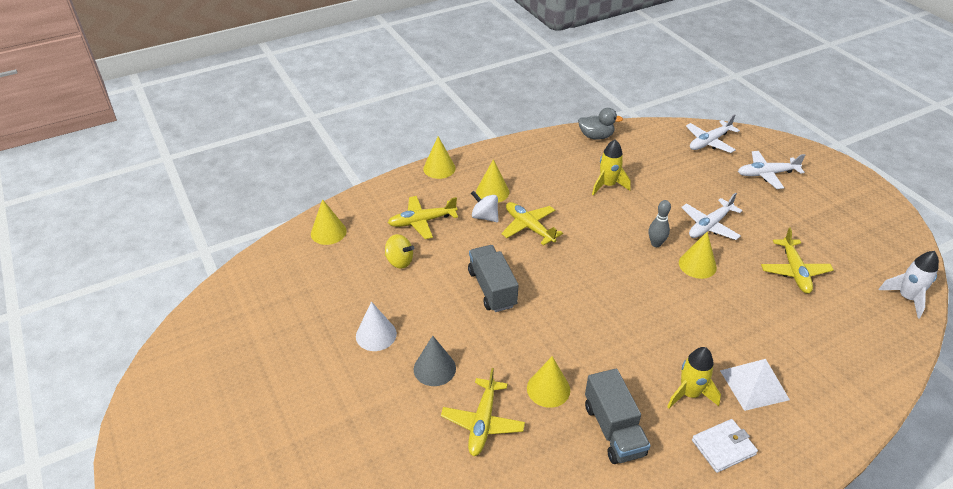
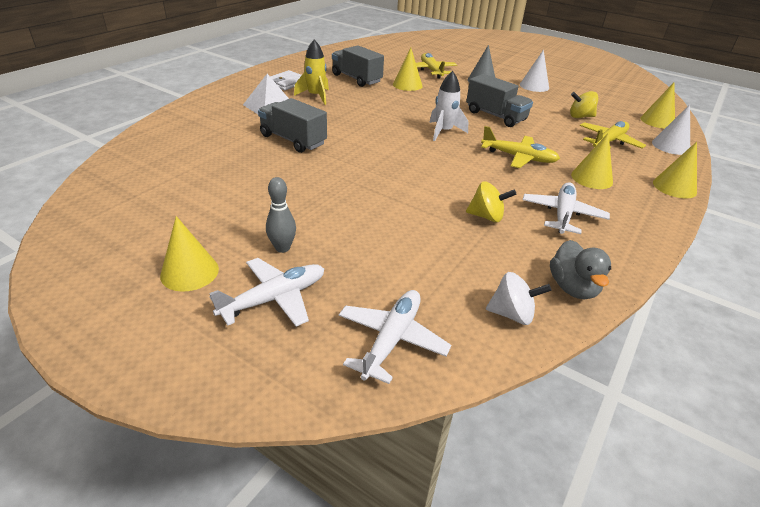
camera: 150 degrees right, 5 degrees down
white spinning top [471,191,499,222] -> white spinning top moved to [486,272,552,325]
grey duck [578,108,623,140] -> grey duck turned 75 degrees counterclockwise [550,240,611,299]
yellow rocket [592,139,631,195] -> yellow spinning top [466,181,516,222]
grey bowling pin [649,200,671,247] -> grey bowling pin moved to [266,177,296,253]
yellow cone [679,232,717,279] -> yellow cone moved to [160,216,219,292]
white plane [681,192,743,240] -> white plane moved to [523,182,610,234]
yellow plane [761,228,833,294] -> none
white rocket [879,251,939,318] -> white rocket moved to [429,71,468,141]
none -> grey truck [258,98,327,153]
none -> white cone [652,104,690,155]

